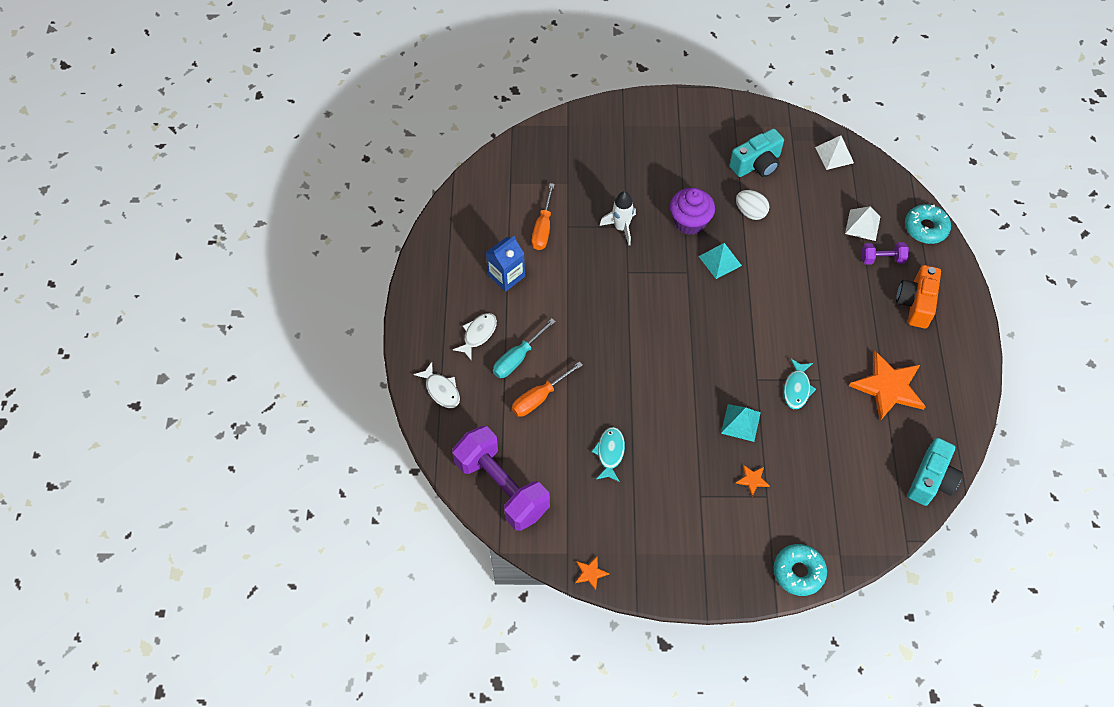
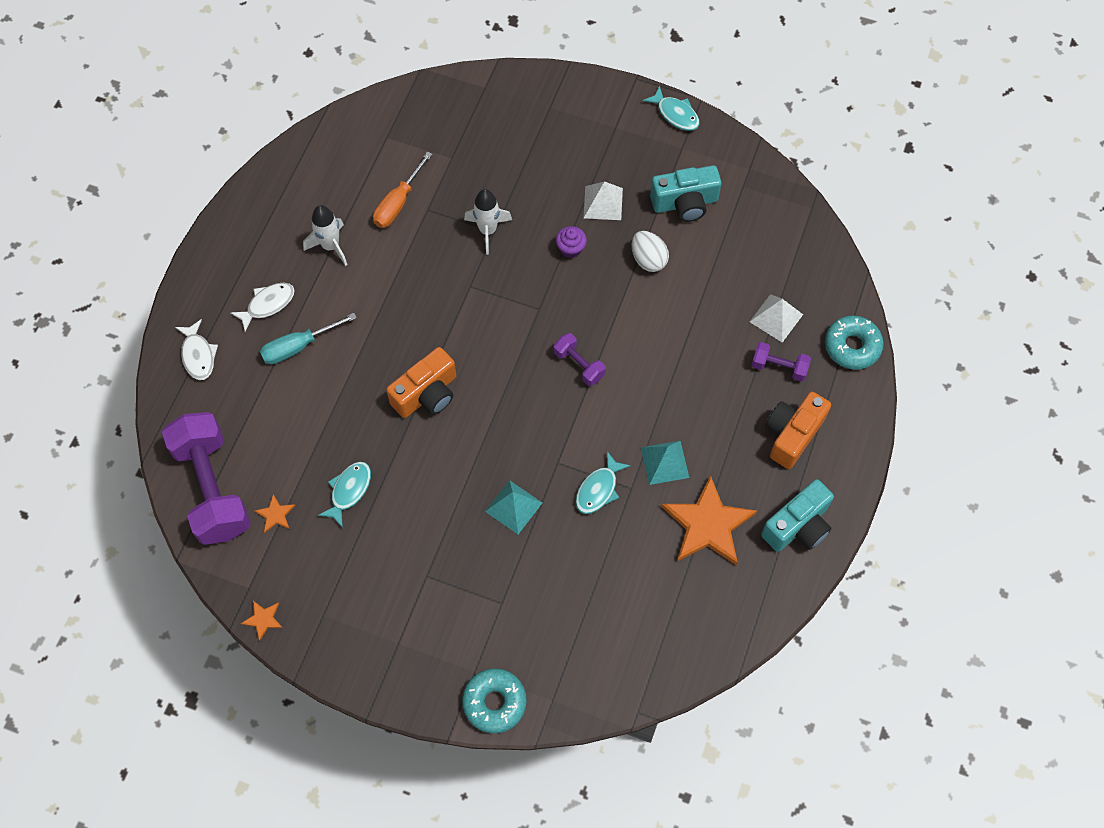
camera: 20 degrees right, 5 degrees up
blue carton [486,236,525,292] -> white rocket [303,205,348,266]
orange screwdriver [512,361,583,417] -> none
purple cupcake [670,188,715,235] -> purple cupcake [556,226,587,258], size x0.55
turquoise pyramid [699,243,742,279] -> turquoise pyramid moved to [641,441,689,485]
orange star [736,465,770,496] -> orange star moved to [254,494,295,533]
white pyramid [815,135,854,170] -> white pyramid moved to [583,181,623,220]
turquoise camera [908,438,963,506] -> turquoise camera moved to [761,479,834,552]
none -> orange camera [386,347,456,418]
none -> purple dumbbell [554,333,606,386]
none -> turquoise fish [643,85,700,131]

